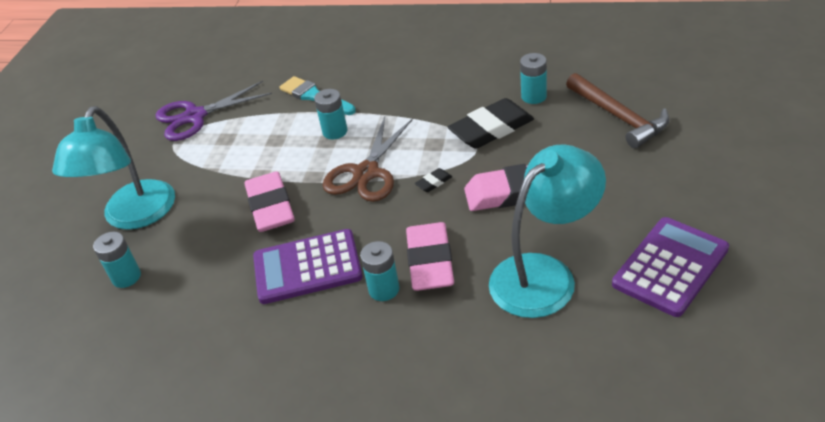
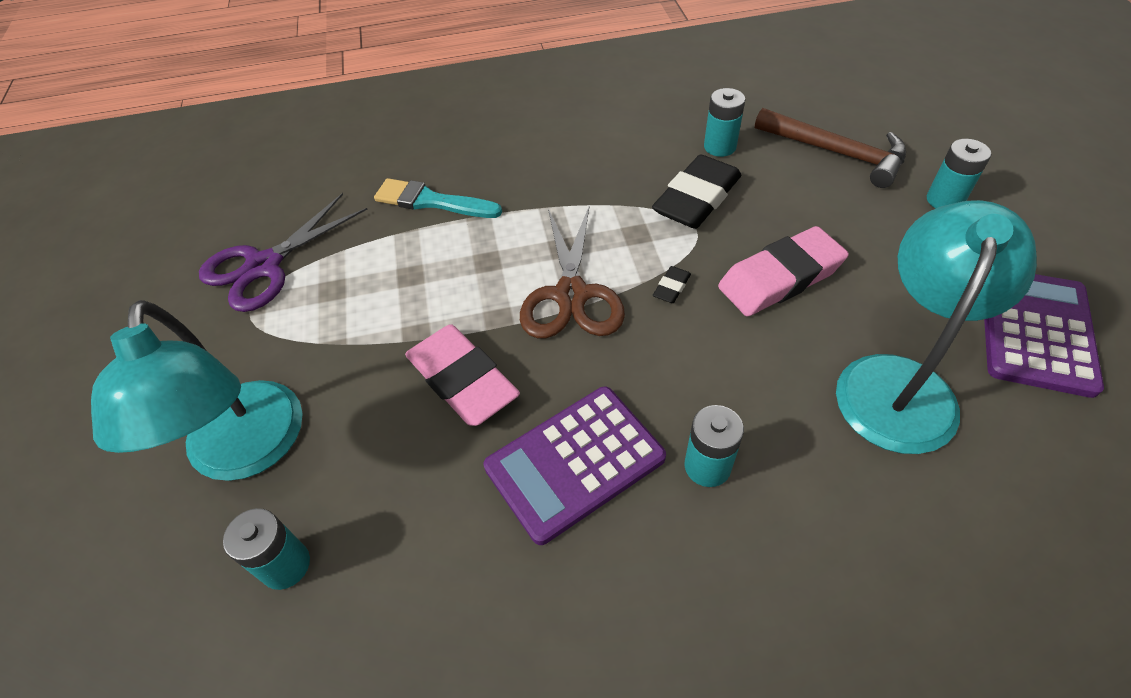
camera: 25 degrees left, 10 degrees up
turquoise battery [314,89,348,139] -> turquoise battery moved to [927,139,991,208]
pink eraser [406,222,454,291] -> none

